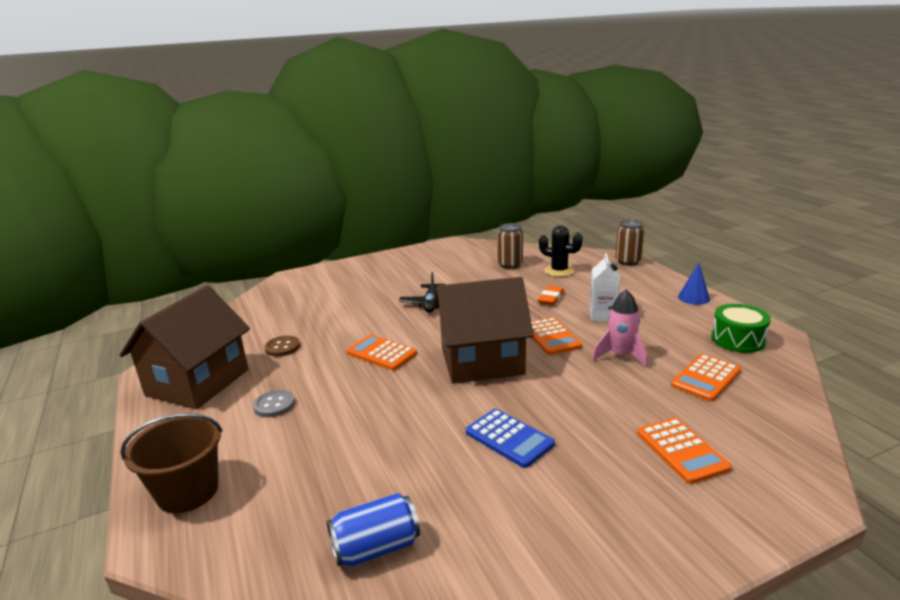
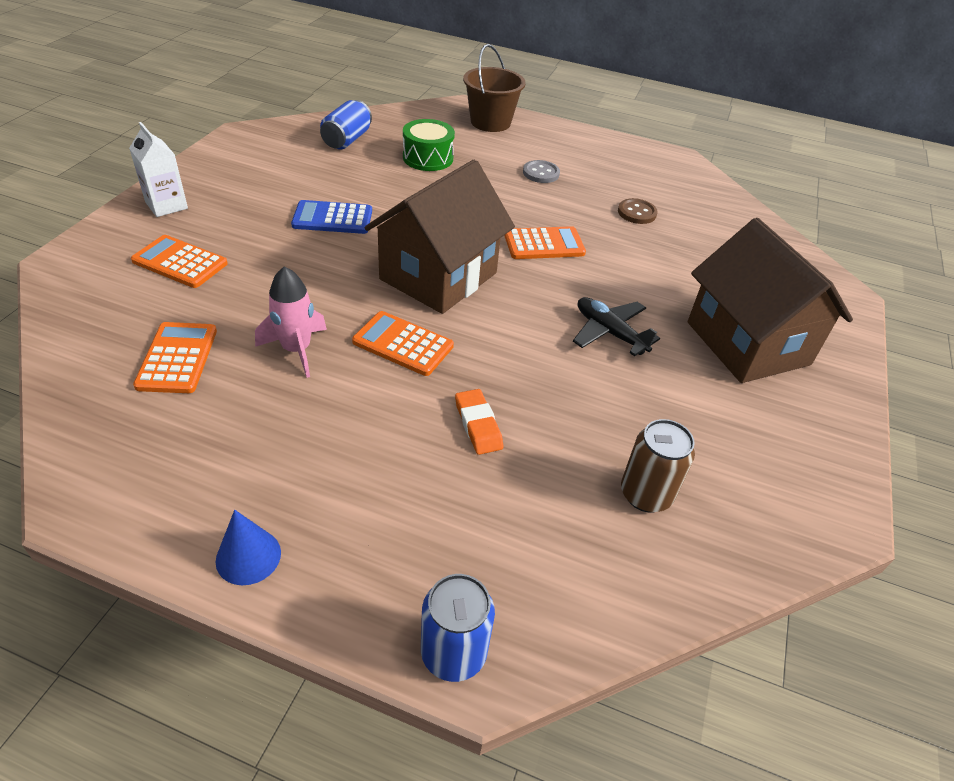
camera: 130 degrees right, 20 degrees up
brown house [120,285,250,409] -> brown house moved to [688,218,853,383]
black cactus [539,226,583,277] -> none
white carton [590,253,620,322] -> white carton moved to [129,122,188,217]
brown can [615,220,644,266] -> blue can [421,574,495,682]
green drum [711,304,771,353] -> green drum moved to [403,119,455,171]

